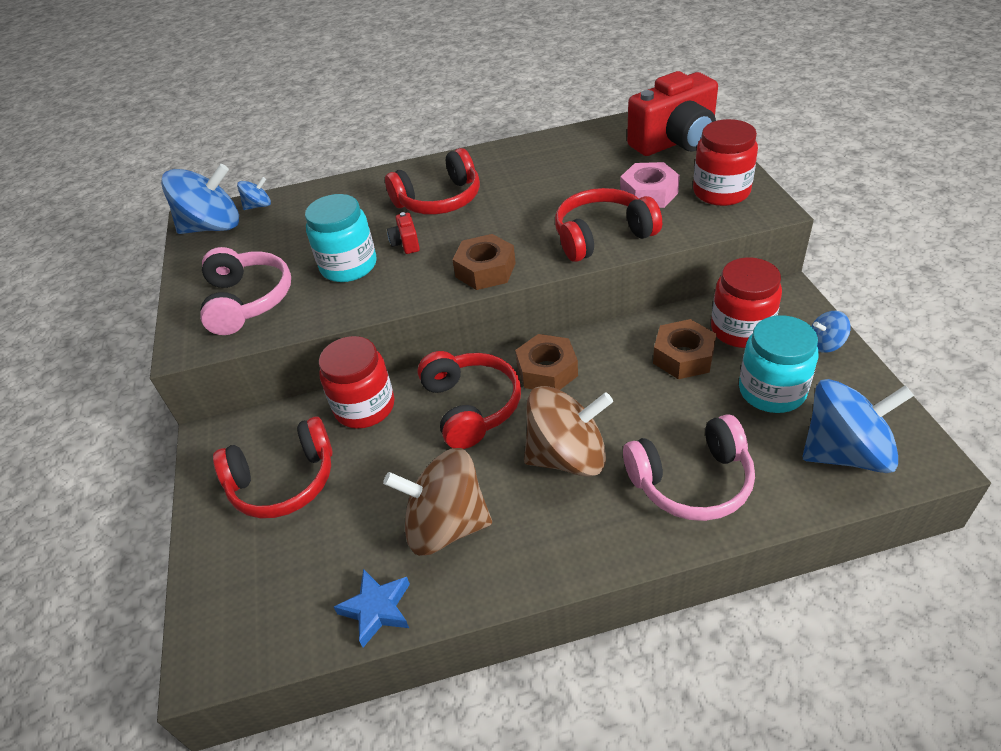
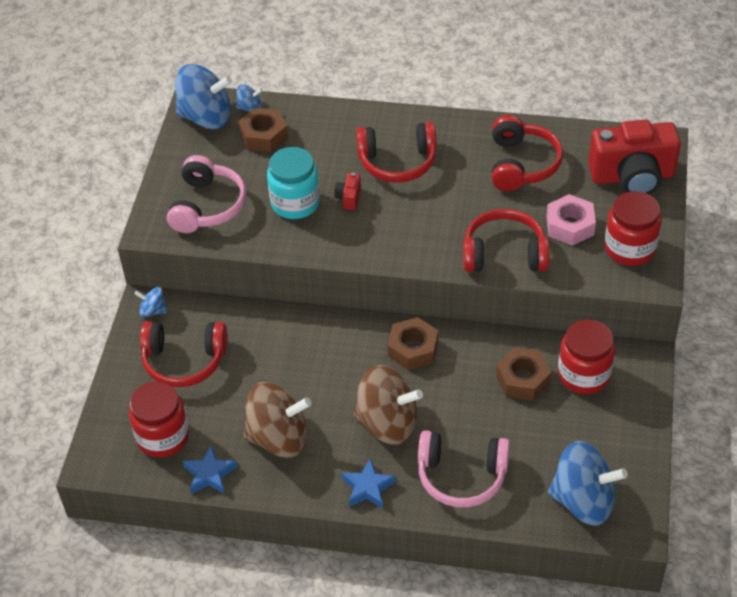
camera: 20 degrees right, 5 degrees up
red jar [319,336,394,429] -> red jar moved to [129,382,189,458]
brown spinning top [383,448,492,556] -> brown spinning top turned 150 degrees clockwise [244,382,312,458]
red headphones [417,351,521,449] -> red headphones moved to [491,115,563,191]
brown nut [452,234,516,290] -> brown nut moved to [238,108,288,152]
turquoise jar [739,315,819,413] -> none
blue spinning top [811,311,851,353] -> blue spinning top moved to [135,287,167,317]
none -> blue star [342,458,396,509]

